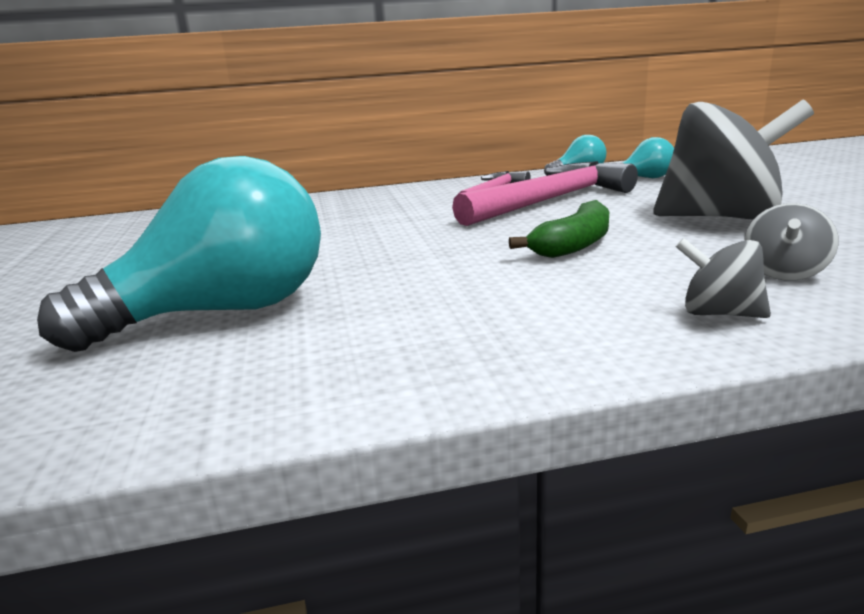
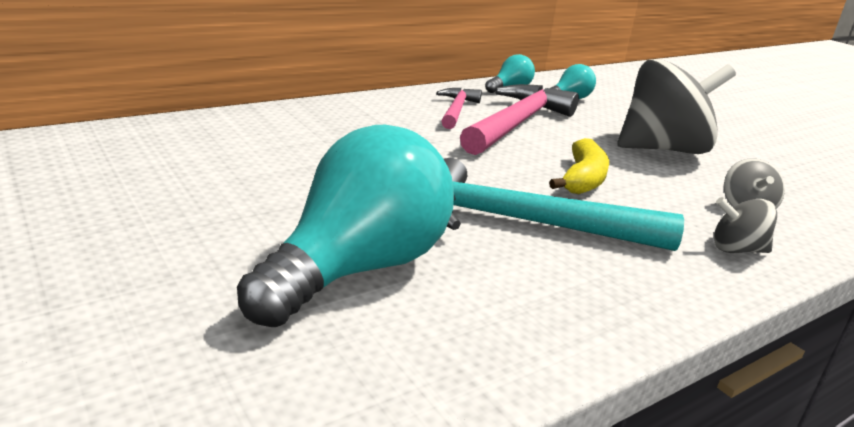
camera: 25 degrees left, 5 degrees up
green banana [509,200,609,258] -> yellow banana [549,138,609,194]
none -> turquoise hammer [444,158,684,251]

